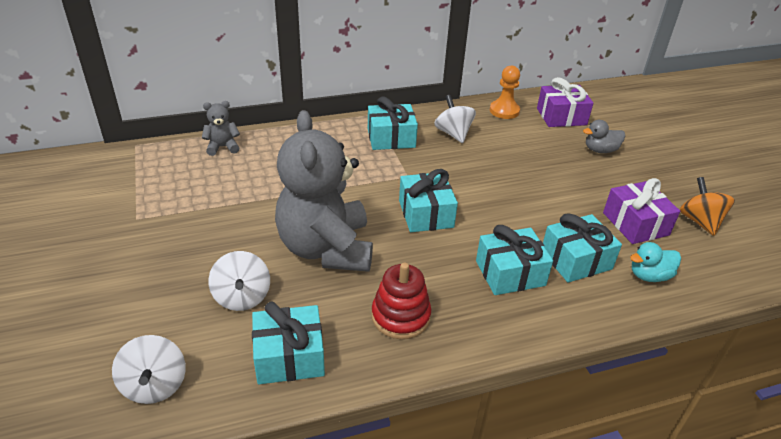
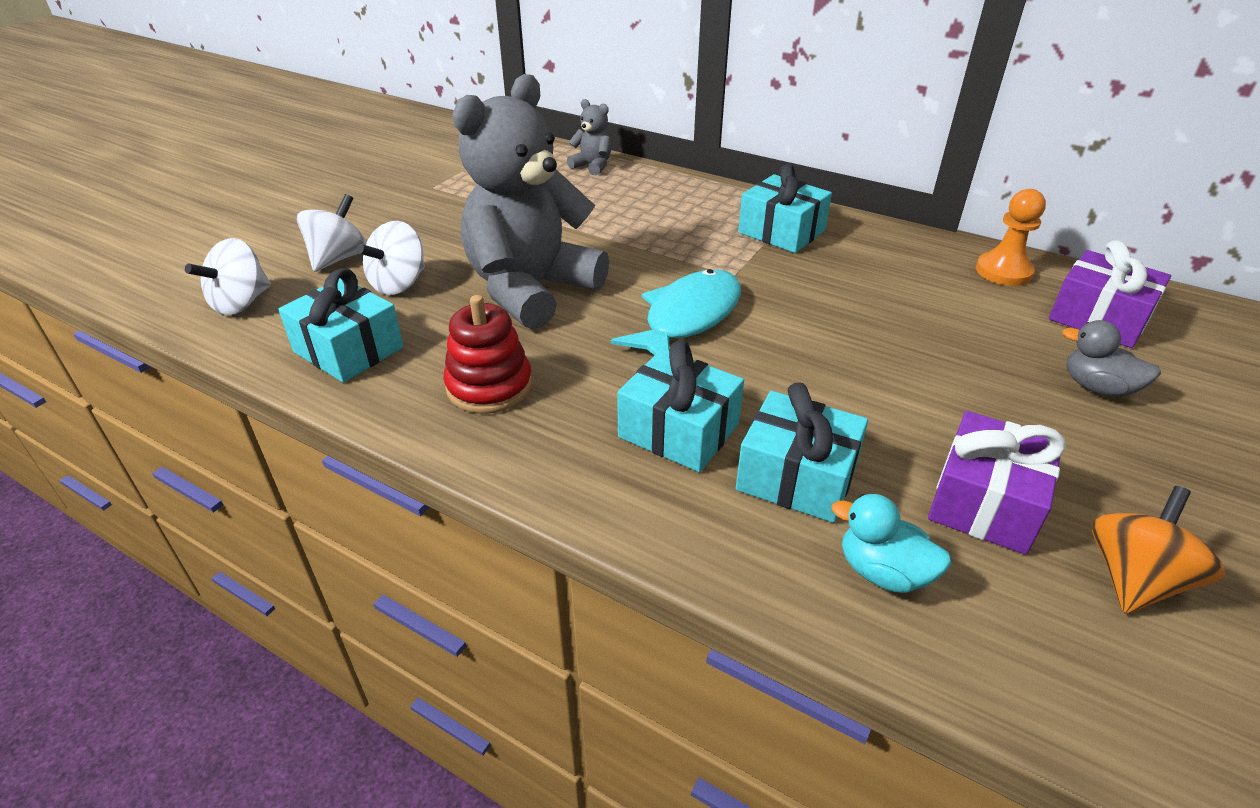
camera: 50 degrees right, 0 degrees up
turquoise gift [399,169,458,232] -> turquoise fish [611,269,741,355]
white spinning top [434,95,476,143] -> white spinning top moved to [297,194,367,272]

